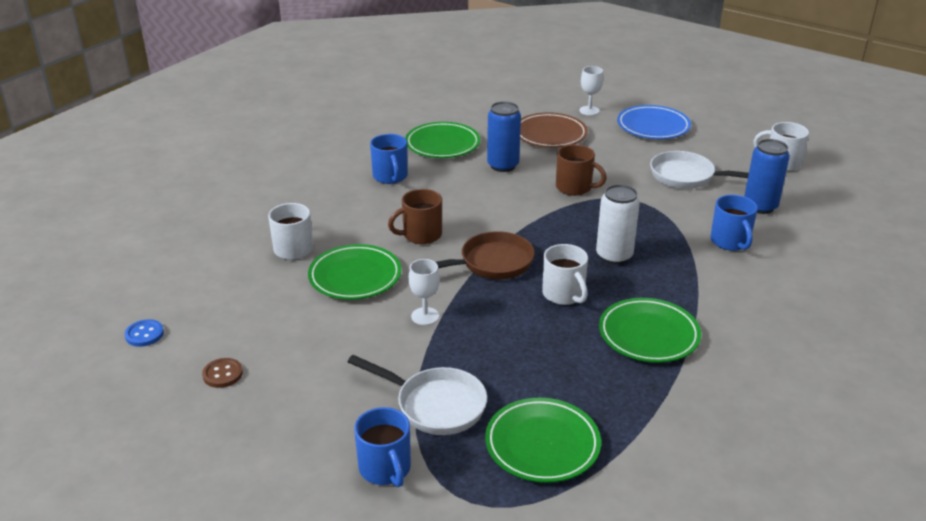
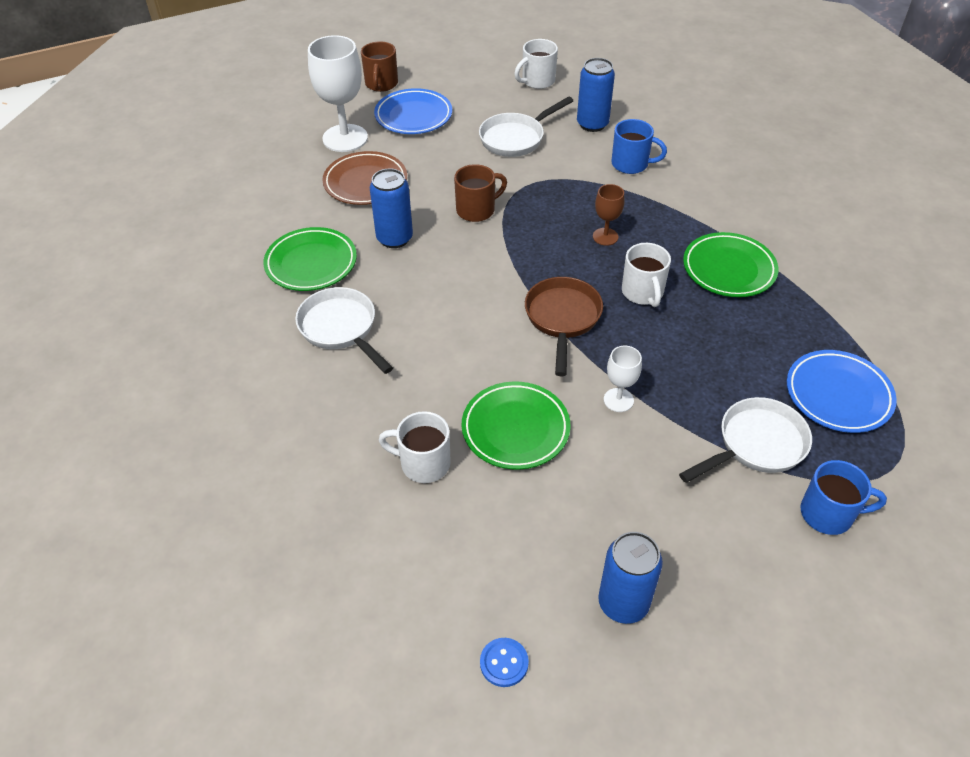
camera: 60 degrees left, 15 degrees up
brown button [202,358,243,388] -> blue can [598,532,663,624]
blue mug [370,134,408,184] -> white pan [295,287,393,374]
brown mug [388,189,442,244] -> brown mug moved to [361,41,398,92]
green plate [485,398,601,483] -> blue plate [787,350,897,433]
white mug [542,244,588,305] -> white mug turned 75 degrees clockwise [622,243,671,307]
white goblet [579,66,603,116] -> white goblet [308,35,368,152], size x1.98
white can [596,184,640,265] -> brown goblet [593,184,625,246]

